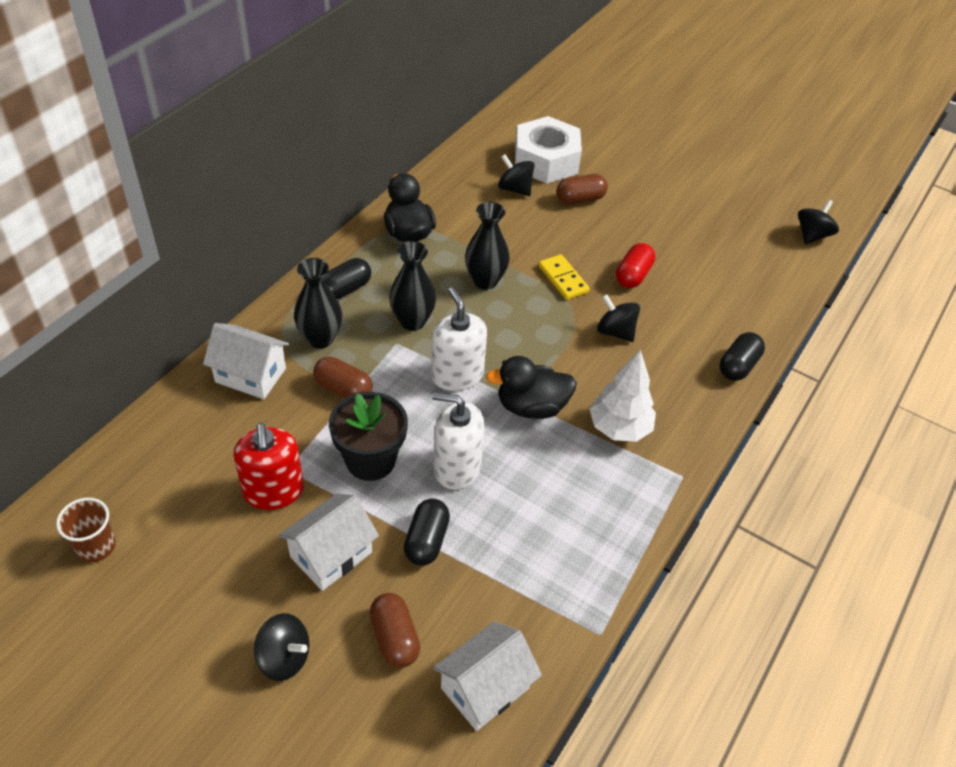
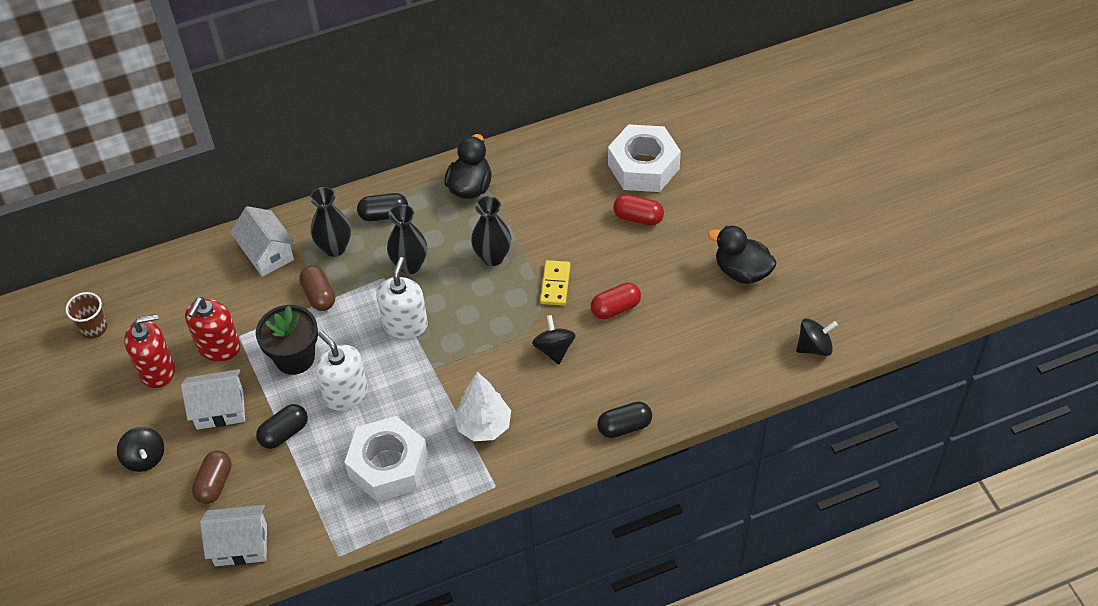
camera: 40 degrees right, 5 degrees up
black duck [486,356,577,419] -> black duck moved to [708,225,777,284]
black spinning top [498,154,534,196] -> none
brown capsule [556,174,608,204] -> red capsule [613,194,664,226]
none -> red soap dispenser [124,314,175,388]
none -> white nut [344,416,428,502]

